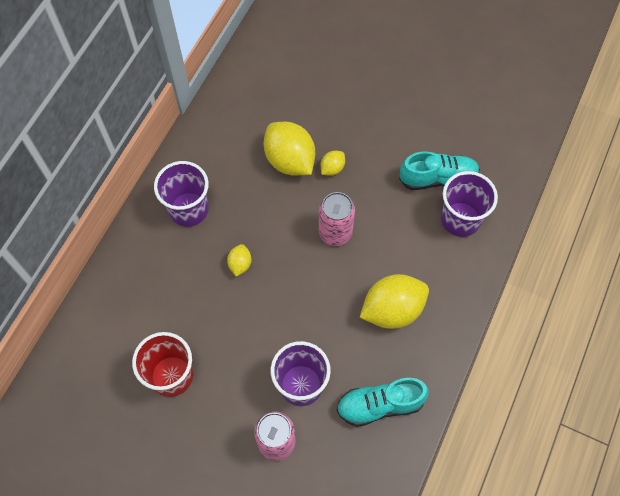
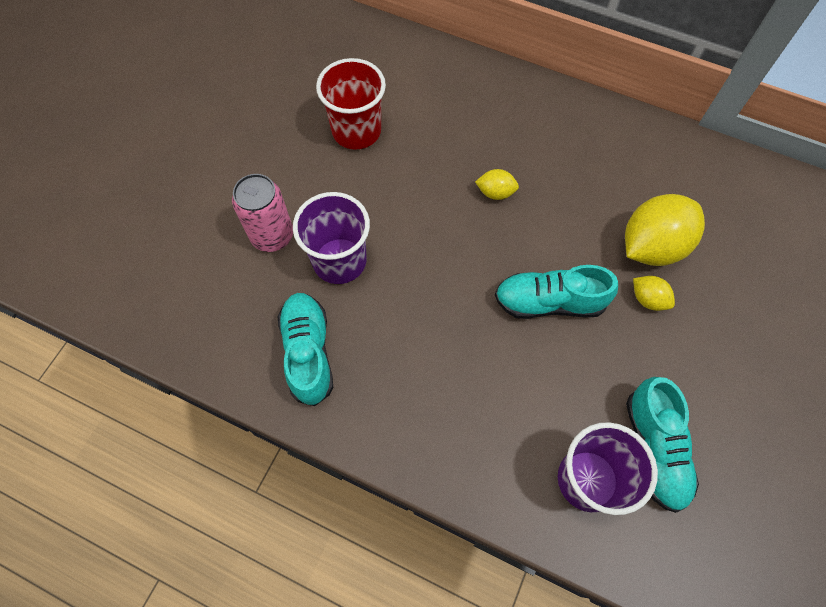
camera: 90 degrees right, 0 degrees up
purple cup [154,161,209,227] -> none
pink can [319,192,355,246] -> turquoise shoe [495,265,618,319]
yellow lemon [360,274,429,329] -> none

